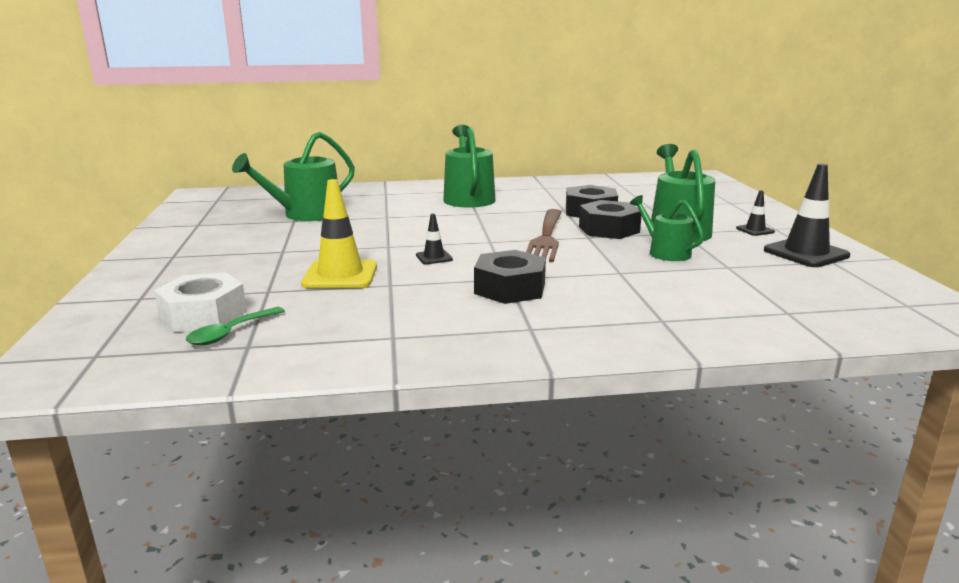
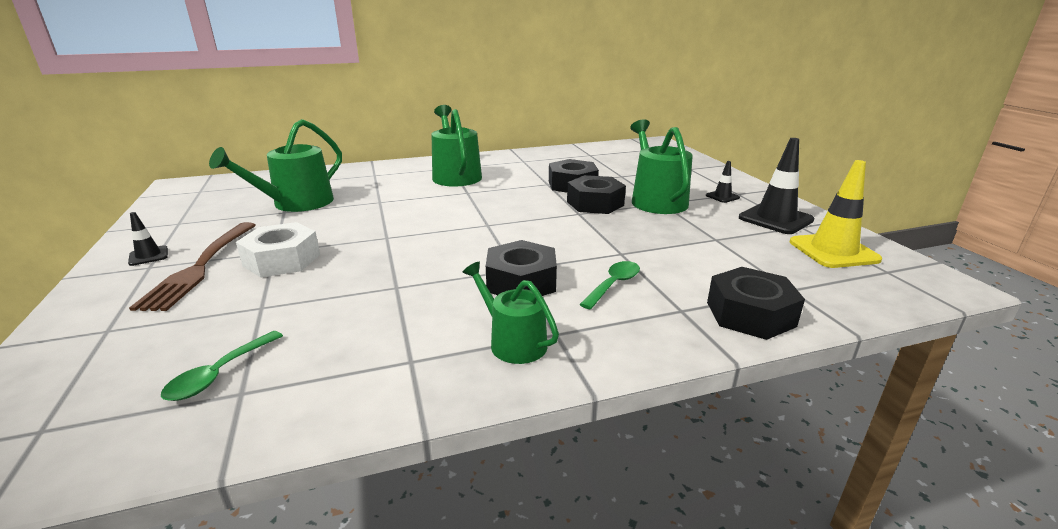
camera: 10 degrees left, 5 degrees up
white nut [154,272,247,332] -> white nut moved to [236,222,320,278]
yellow traffic cone [301,179,377,288] -> yellow traffic cone moved to [790,160,882,268]
black traffic cone [416,214,453,264] -> black traffic cone moved to [128,212,168,266]
brown fork [526,209,562,262] -> brown fork moved to [129,222,256,311]
green watering can [630,195,704,261] -> green watering can moved to [462,262,559,364]
none -> green spoon [579,261,640,310]
none -> black nut [707,267,805,340]

